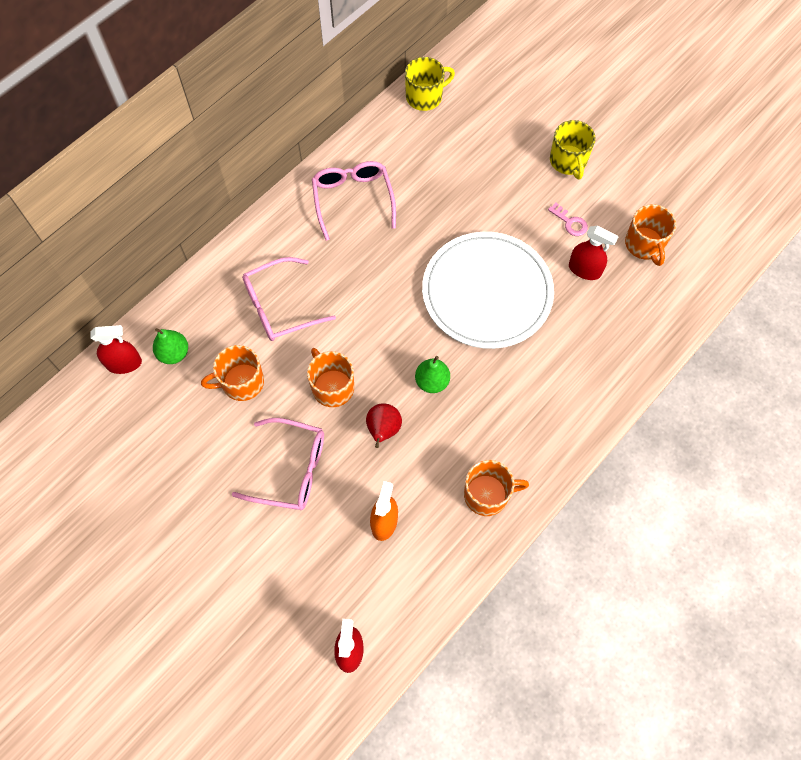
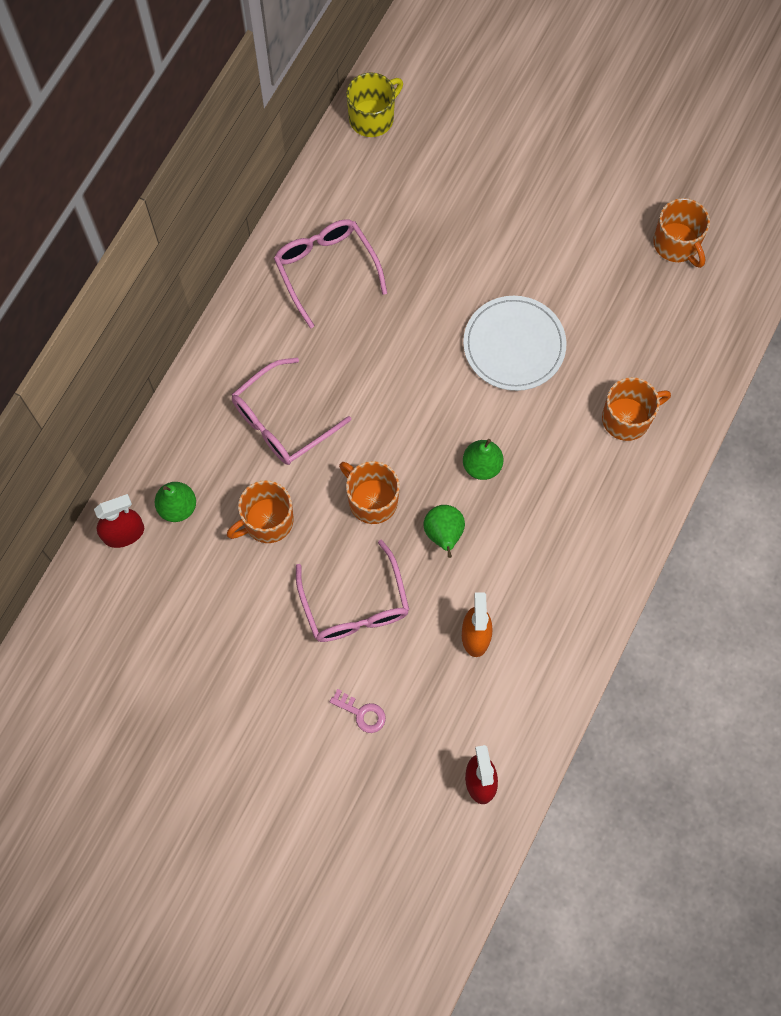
camera: 15 degrees left, 5 degrees up
pink glasses [232,418,324,510] -> pink glasses turned 75 degrees clockwise [296,540,409,642]
red pear [366,403,402,448] -> green pear [423,505,465,558]
white plate [422,232,554,349] -> white plate [463,296,567,391], size x0.67
orange mug [464,460,529,516] -> orange mug moved to [602,377,671,441]
pink key [548,203,588,236] -> pink key moved to [330,689,386,733]
yellow mug [550,120,596,179] -> none
red spray bottle [569,226,619,280] -> none

